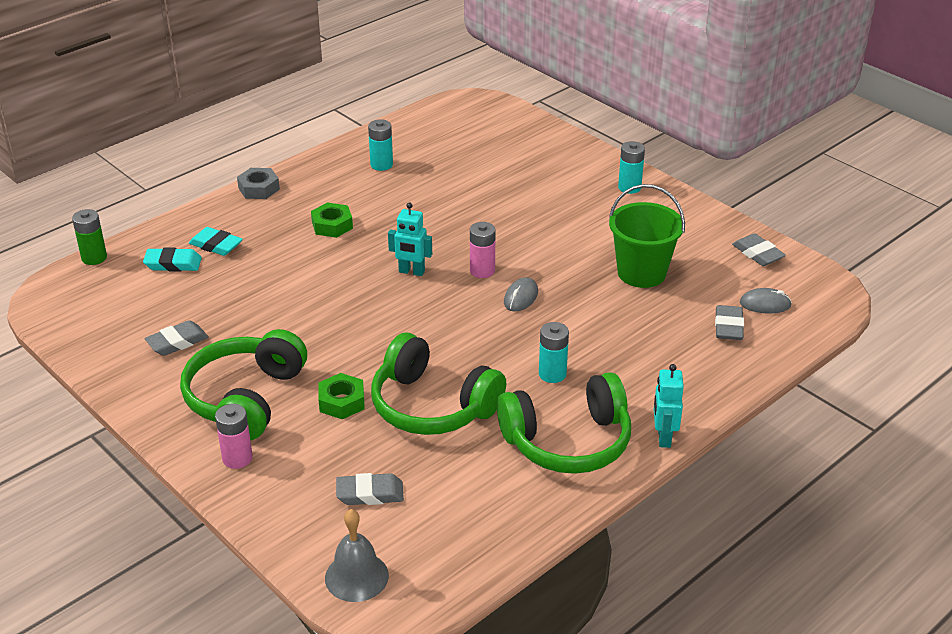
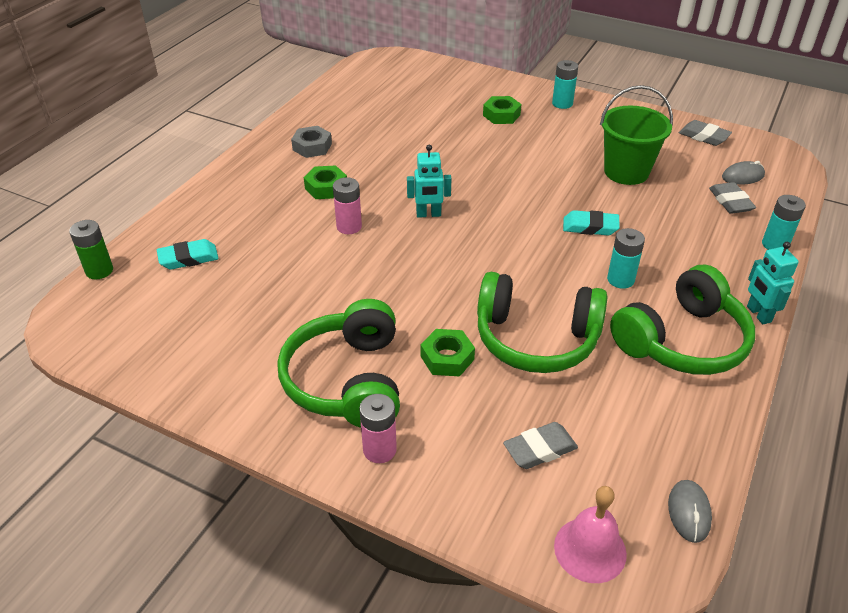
camera: 20 degrees left, 5 degrees up
grey eraser [144,320,209,356] -> none
turquoise eraser [189,227,243,256] -> turquoise eraser moved to [563,210,620,235]
grey nut [237,168,280,199] -> grey nut moved to [291,126,332,158]
grey bell [325,509,389,602] -> pink bell [554,486,627,583]
turquoise battery [368,119,393,171] -> turquoise battery moved to [762,195,806,250]
pink battery [470,222,496,278] -> pink battery moved to [333,177,362,234]
grey mouse [504,277,538,312] -> grey mouse moved to [668,480,712,543]
none -> green nut [483,96,521,124]

